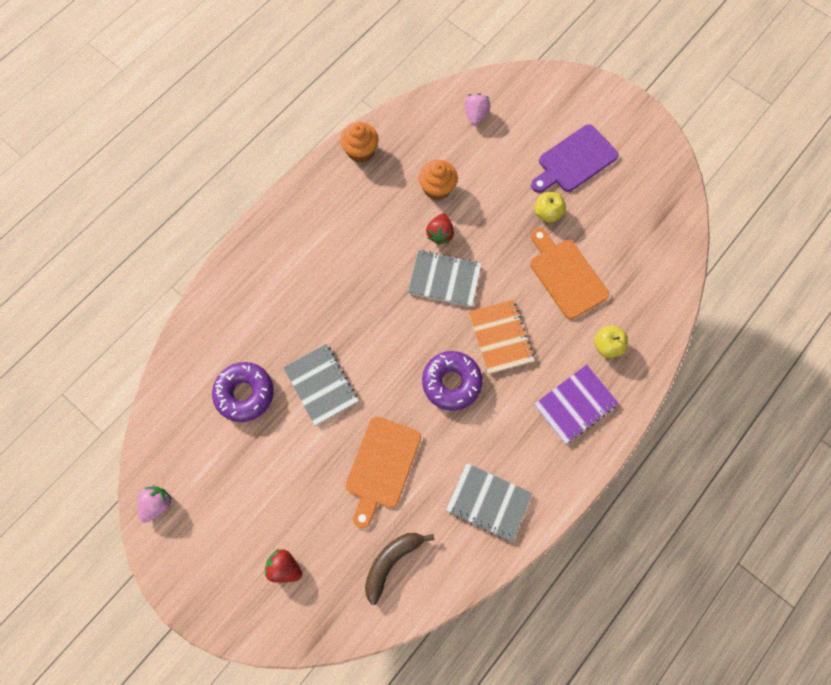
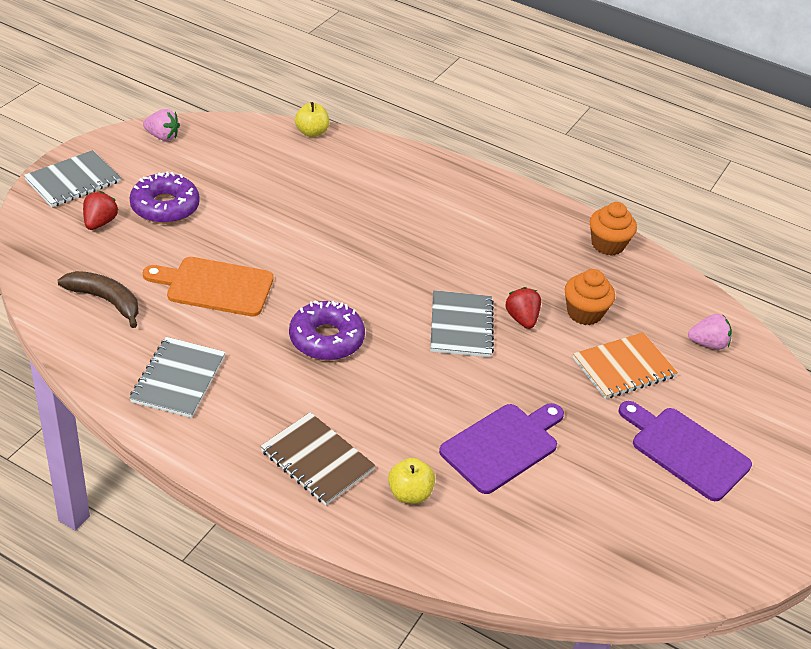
camera: 75 degrees right, 30 degrees down
purple donut [212,362,274,422] -> purple donut moved to [130,172,200,224]
grey notebook [283,344,358,426] -> grey notebook moved to [24,150,121,207]
red strawberry [426,214,454,245] -> red strawberry turned 75 degrees clockwise [505,287,541,329]
orange notebook [468,300,535,374] -> orange notebook moved to [573,332,678,399]
orange cutting board [530,228,609,319] -> purple cutting board [439,403,564,494]
purple notebook [534,365,619,444] -> brown notebook [260,412,376,505]
yellow apple [535,192,566,223] -> yellow apple moved to [295,102,329,137]

